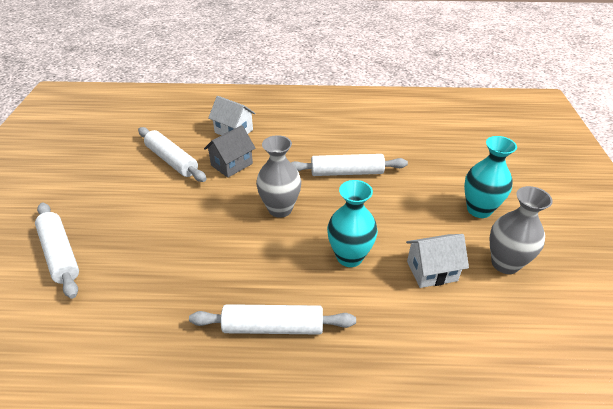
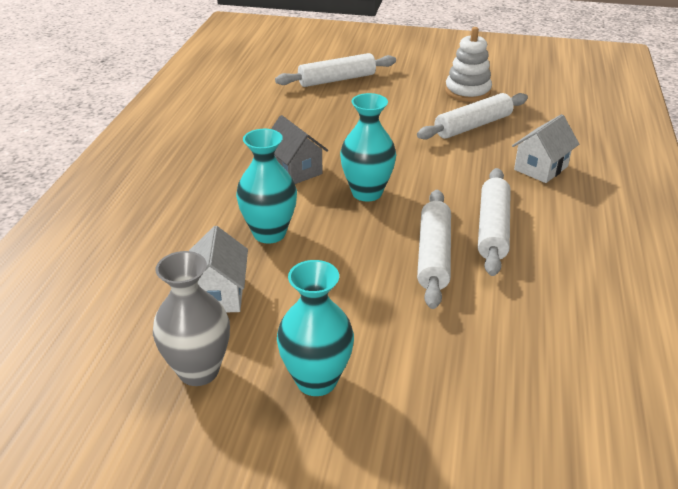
camera: 100 degrees right, 5 degrees down
white rolling pin [189,304,356,335] -> white rolling pin moved to [478,168,511,276]
grey house [204,125,256,178] -> grey house moved to [271,115,328,184]
grey vase [256,135,301,218] -> turquoise vase [340,93,396,202]
none -> white stacking toy [445,27,492,102]

